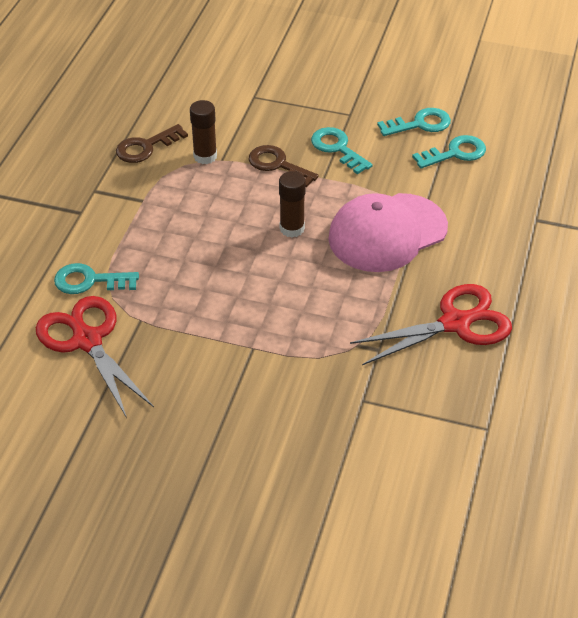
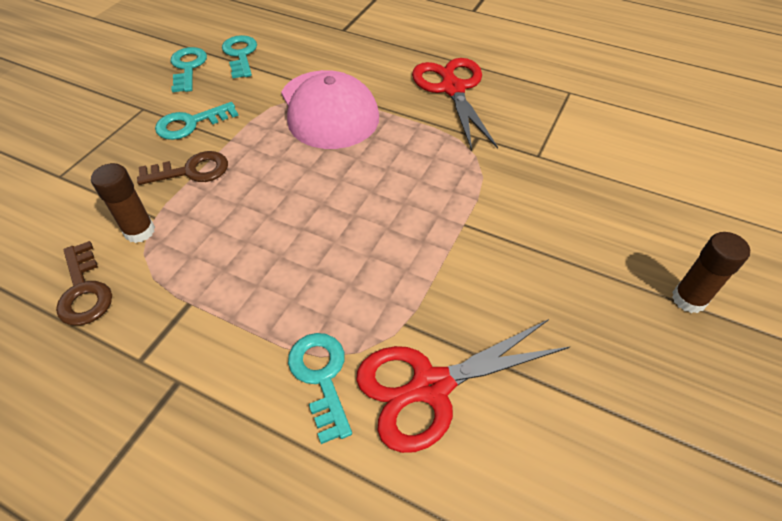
camera: 80 degrees left, 5 degrees up
turquoise key [54,263,139,294] -> turquoise key turned 150 degrees clockwise [288,333,352,444]
brown key [249,145,319,187] -> brown key turned 150 degrees counterclockwise [137,151,228,185]
brown glue stick [279,171,306,237] -> brown glue stick moved to [672,232,750,313]

